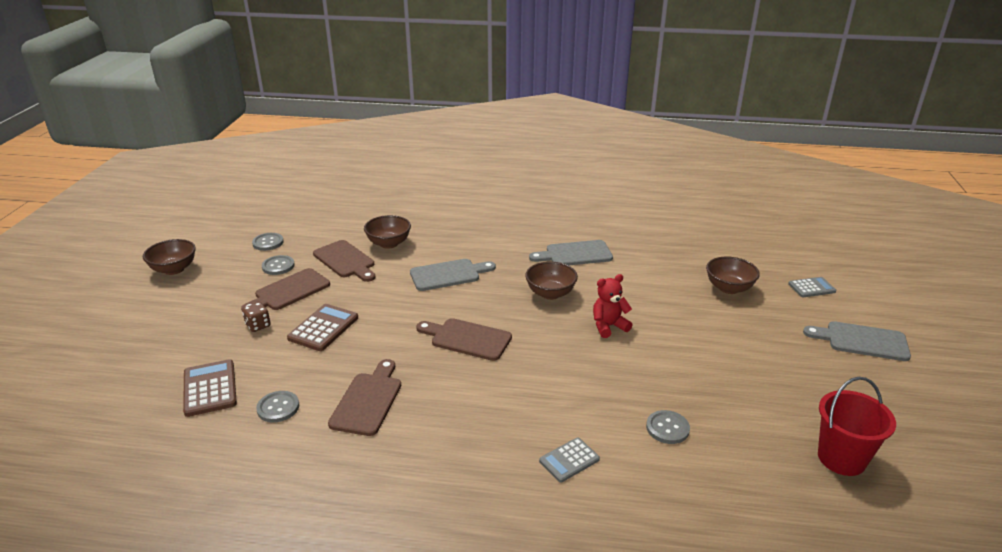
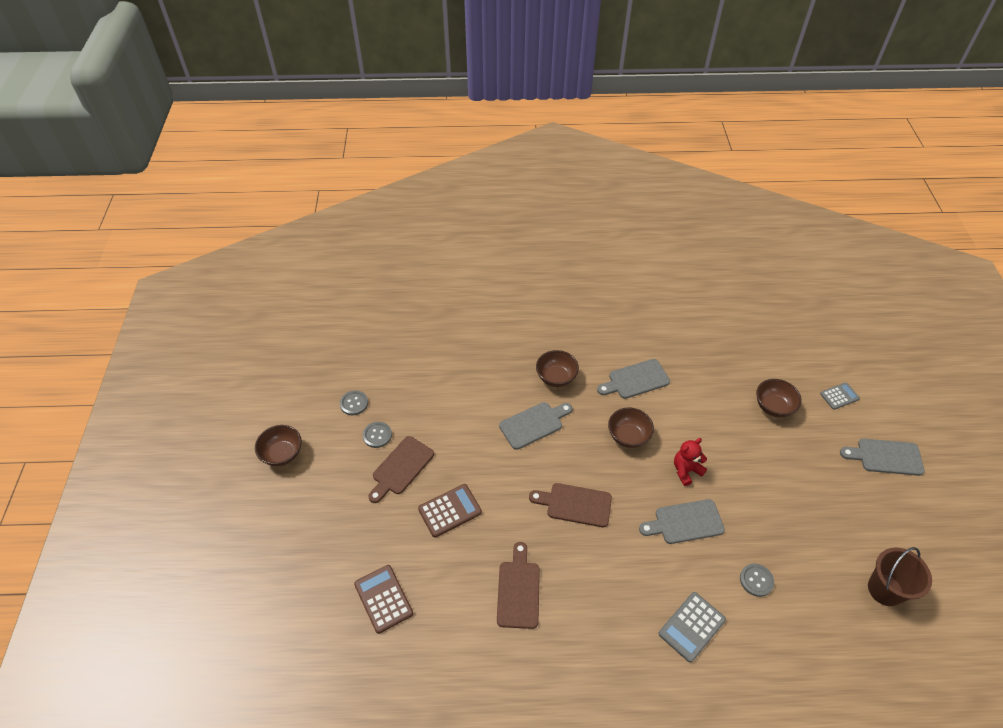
camera: 10 degrees left, 20 degrees up
brown dice [242,302,271,332] -> none
grey button [256,391,299,423] -> none
brown calculator [287,304,358,351] -> brown calculator turned 45 degrees clockwise [418,484,482,538]
brown cutting board [313,240,375,282] -> none
brown bowl [364,215,411,249] -> brown bowl moved to [536,350,579,387]
grey calculator [539,438,600,482] -> grey calculator [659,592,726,663], size x1.52
red bucket [818,377,896,476] -> brown bucket [868,547,932,606]
none -> grey cutting board [639,499,725,544]

